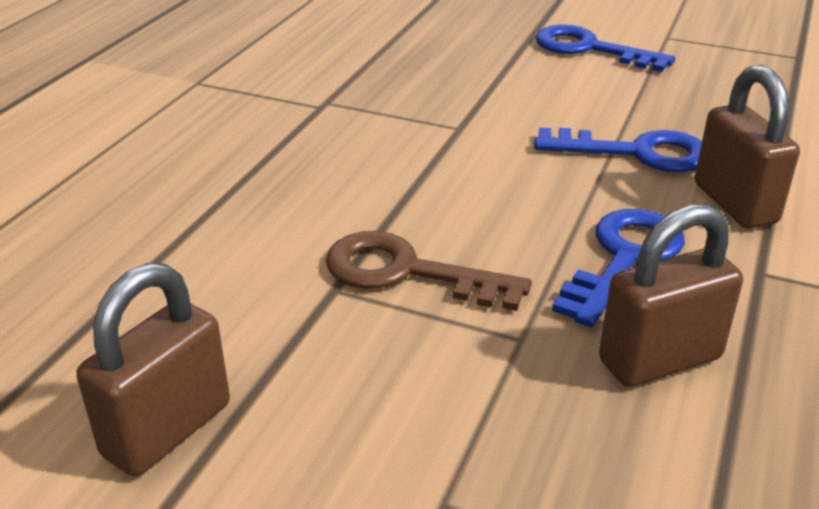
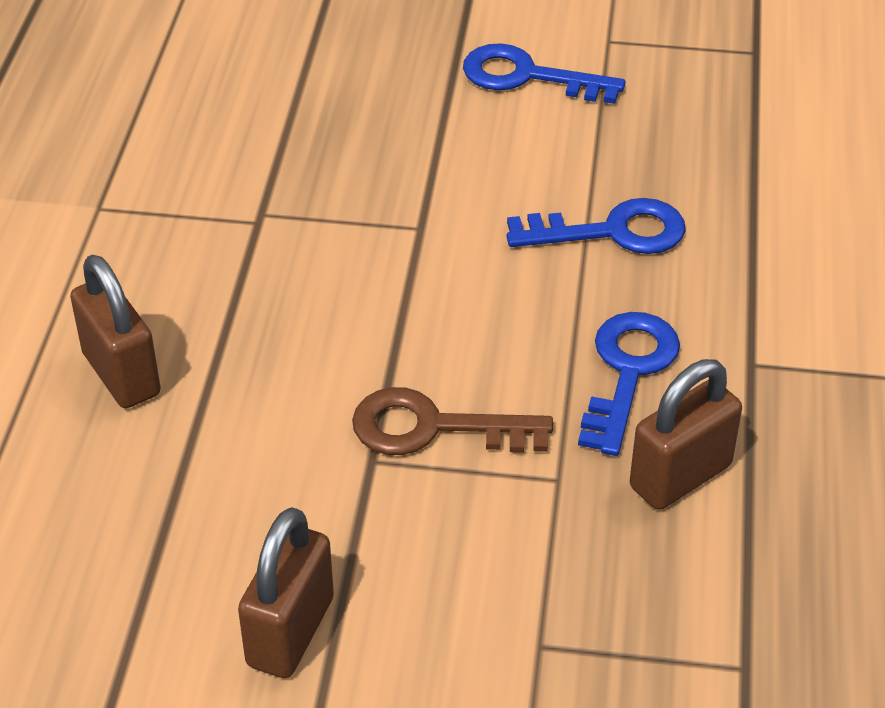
camera: 15 degrees left, 10 degrees up
brown padlock [695,65,800,228] -> brown padlock moved to [70,254,161,408]

